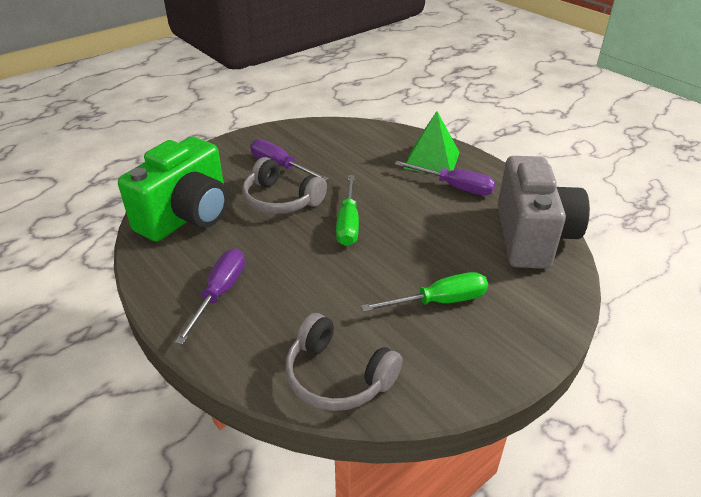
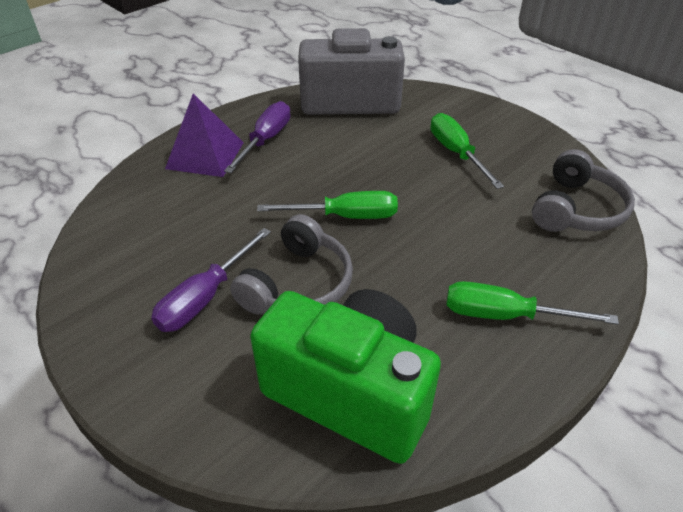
camera: 95 degrees left, 5 degrees up
purple screwdriver [175,249,245,345] -> green screwdriver [447,281,619,325]
green pyramid [403,111,460,172] -> purple pyramid [165,94,244,177]

